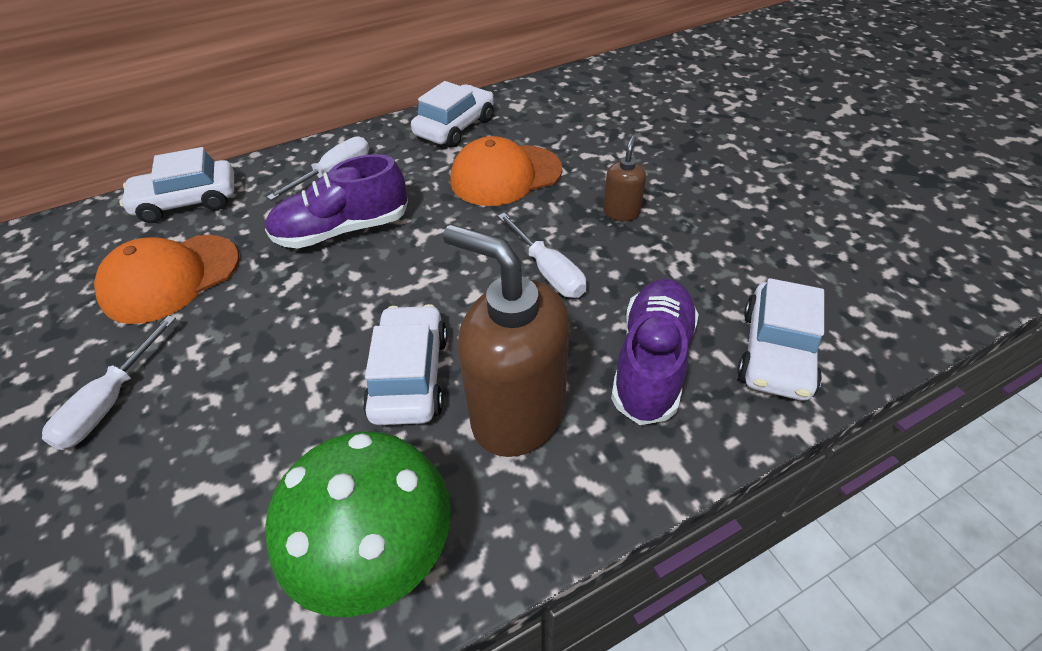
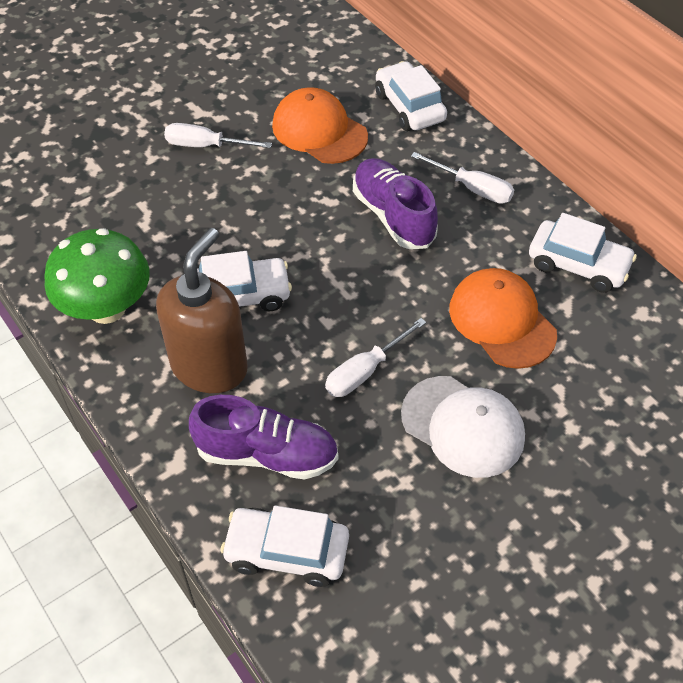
camera: 80 degrees right, 5 degrees up
brown soap dispenser [603,135,646,221] -> white cap [401,376,525,478]

